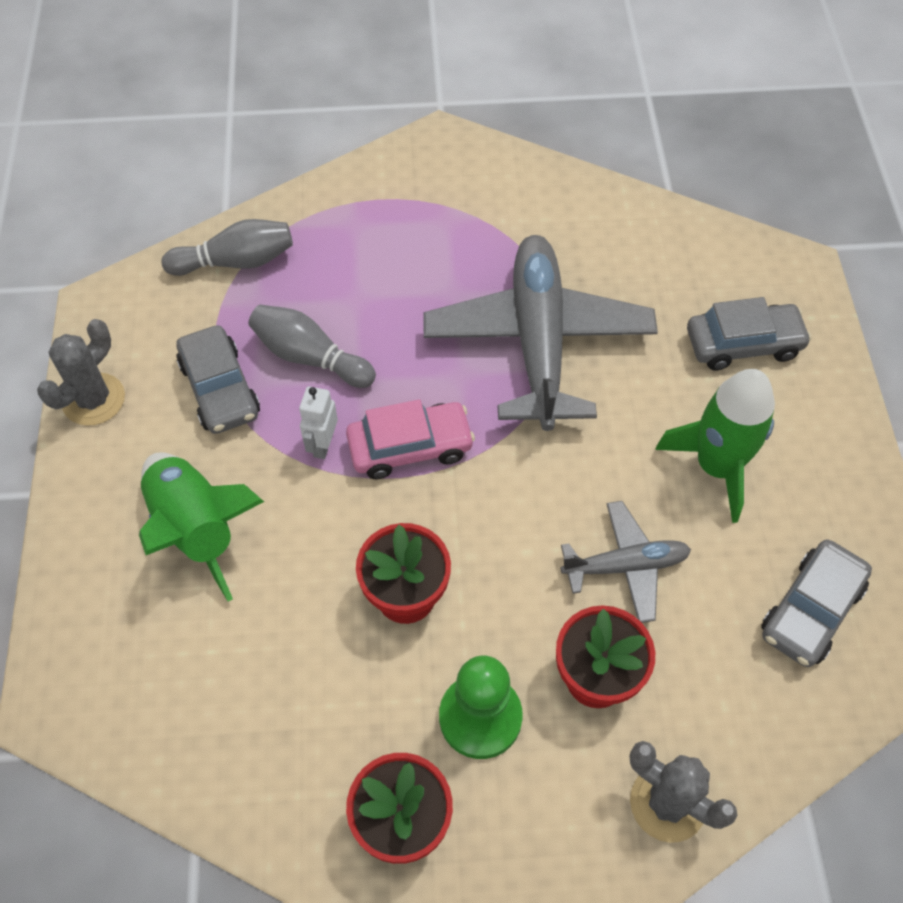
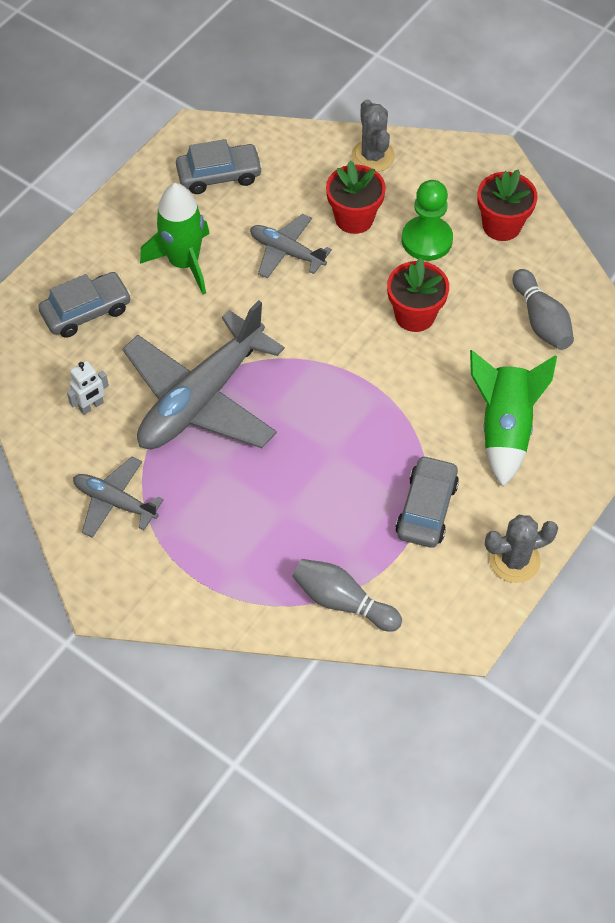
camera: 140 degrees left, 0 degrees up
grey bowling pin [248,304,376,388] -> grey bowling pin moved to [513,269,574,350]
white robot [299,386,338,459] -> white robot moved to [67,361,109,415]
pink car [346,399,475,479] -> none
grey car [687,297,812,370] -> grey car turned 120 degrees clockwise [38,272,131,338]
none -> grey plane [73,457,164,538]

